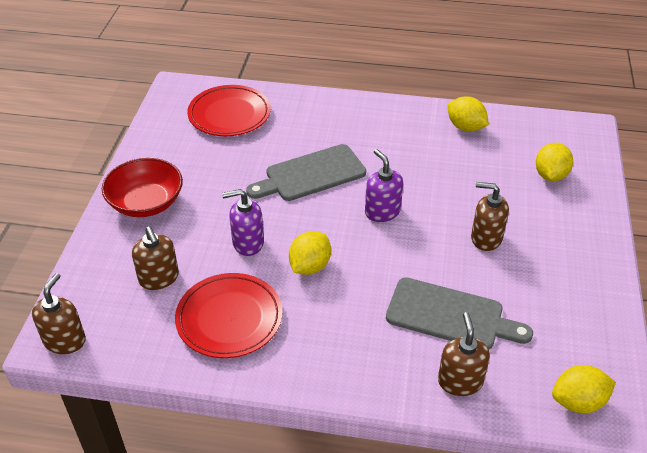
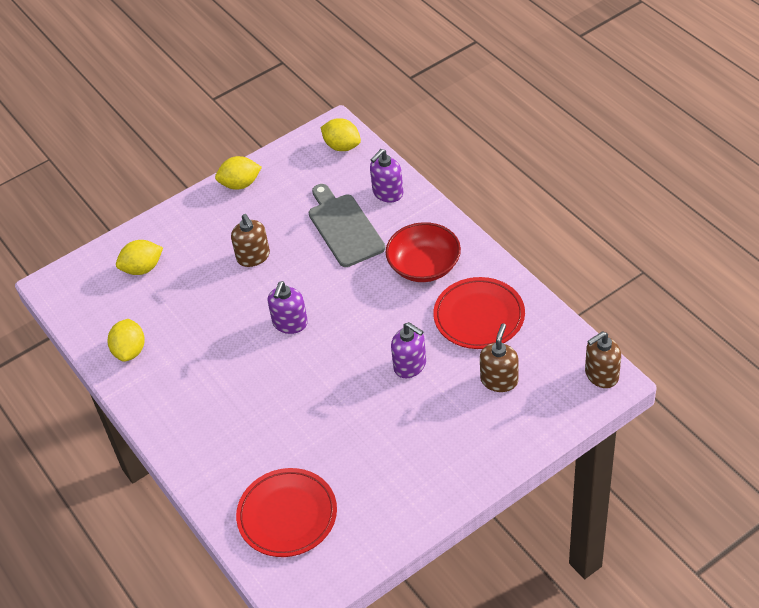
camera: 130 degrees left, 5 degrees up
red bowl [102,158,183,217] -> red bowl moved to [386,222,461,282]
grey cutting board [246,144,366,201] -> none
yellow lemon [289,231,331,275] -> yellow lemon moved to [215,156,262,190]
brown soap dispenser [438,312,490,396] -> purple soap dispenser [370,149,403,203]

